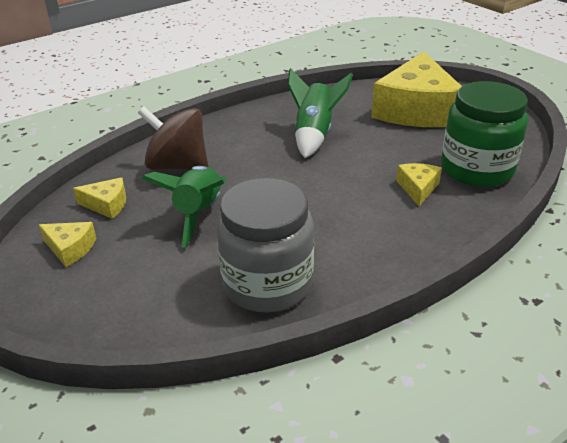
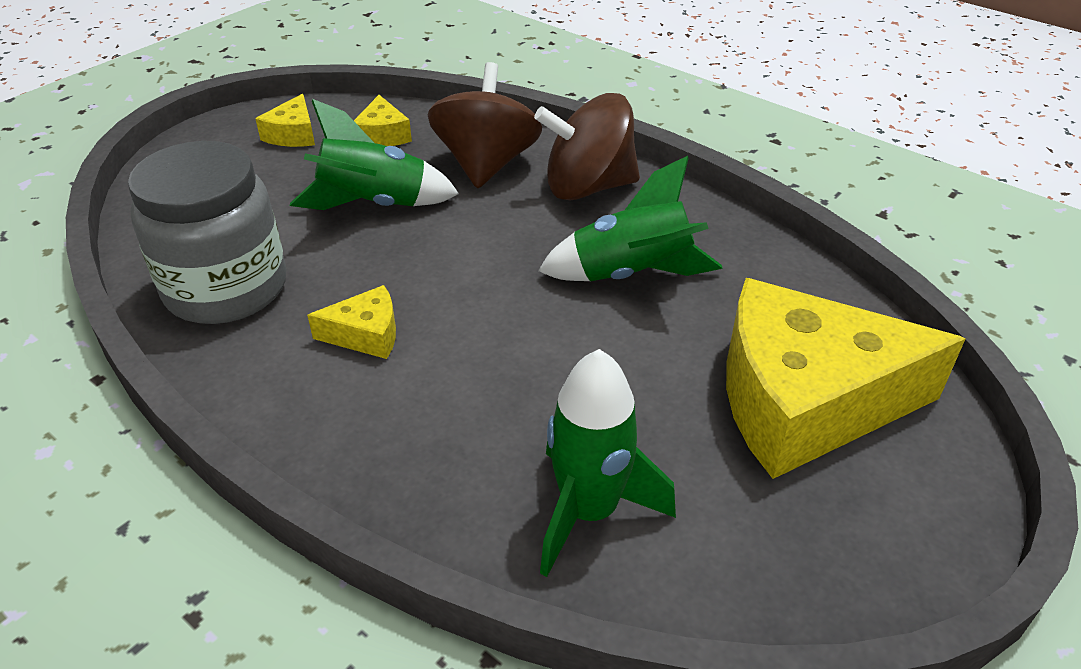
camera: 75 degrees right, 5 degrees up
yellow cheese [396,163,442,206] -> yellow cheese moved to [307,285,396,359]
green jar [441,81,528,187] -> green rocket [540,349,676,577]
none -> brown spinning top [534,93,640,200]

